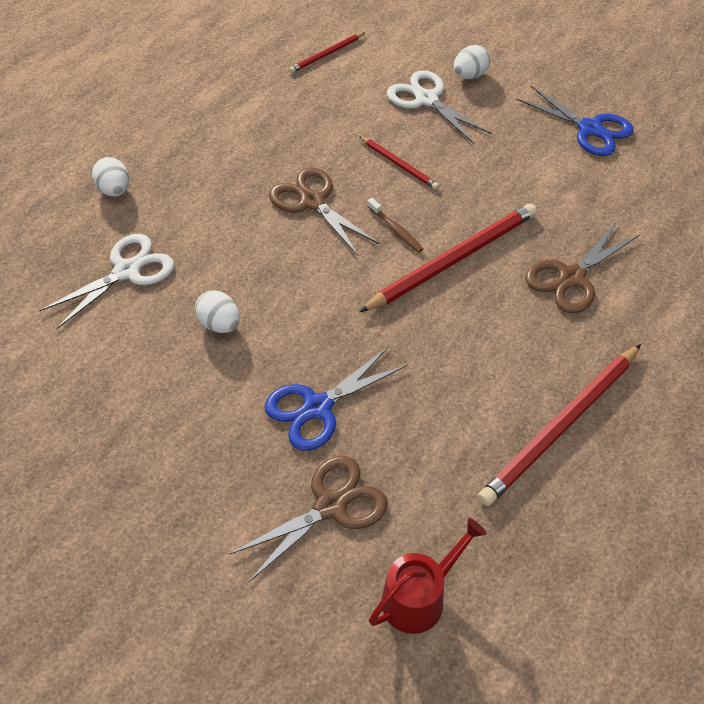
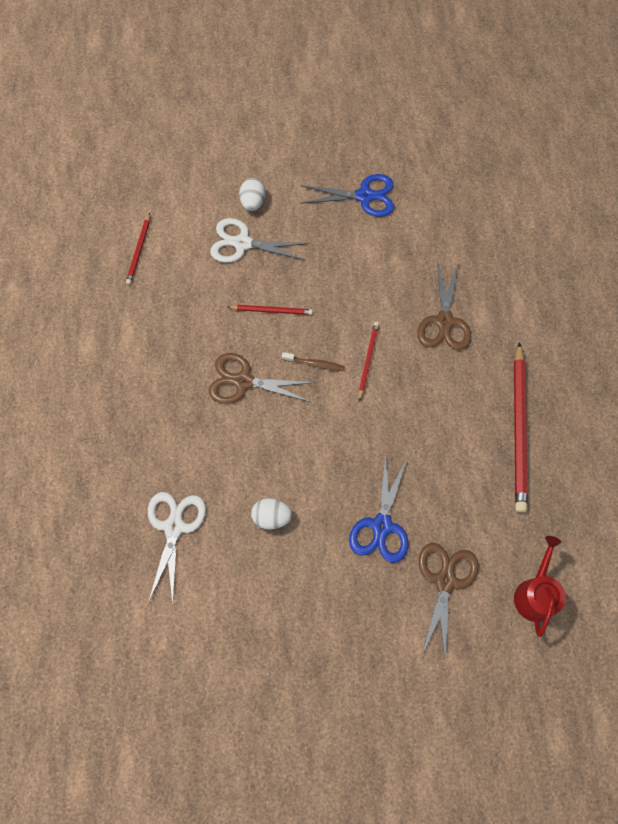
camera: 40 degrees left, 15 degrees up
white egg [92,157,129,197] -> none
red pencil [359,203,537,312] -> red pencil [359,322,379,401], size x0.51

